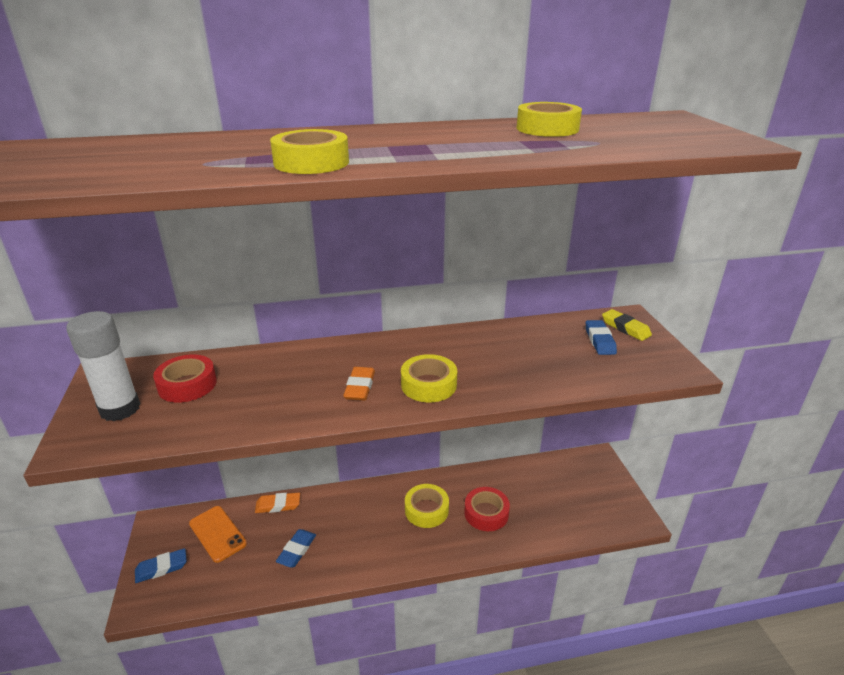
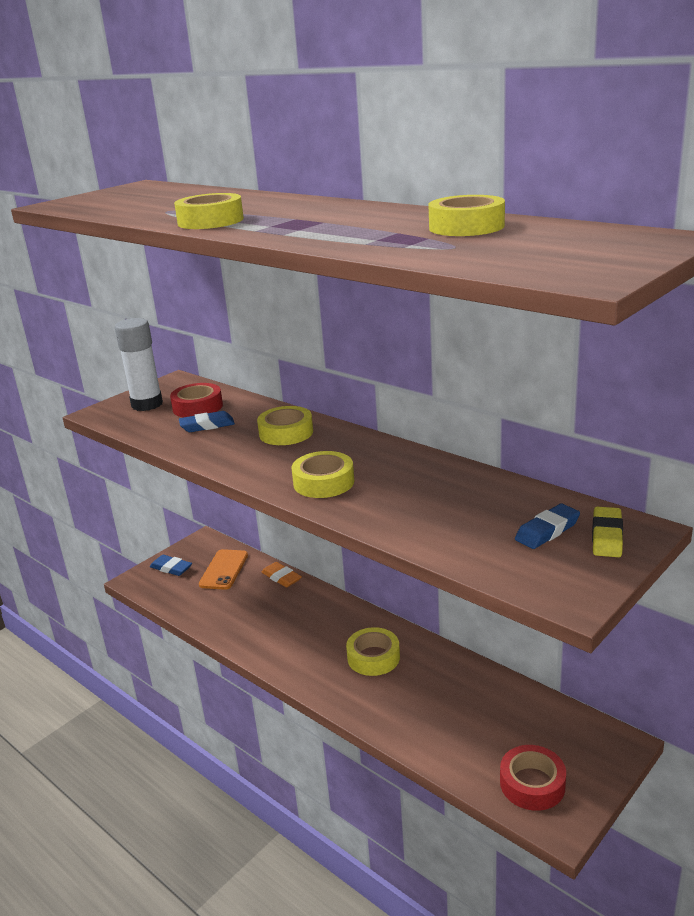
camera: 55 degrees right, 5 degrees down
blue eraser [276,529,316,567] -> blue eraser moved to [179,411,235,432]
orange eraser [343,367,375,400] -> none
red tape [464,487,510,531] -> red tape moved to [500,745,566,811]
none -> yellow tape [257,406,313,445]

